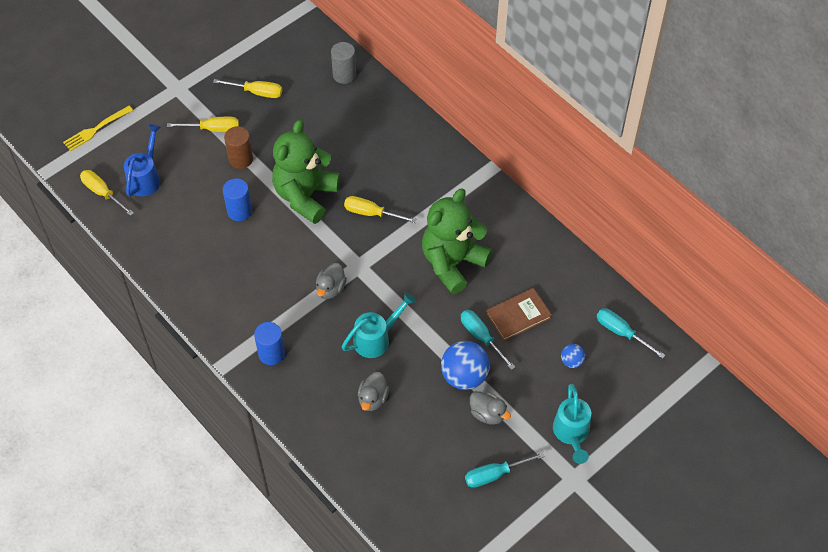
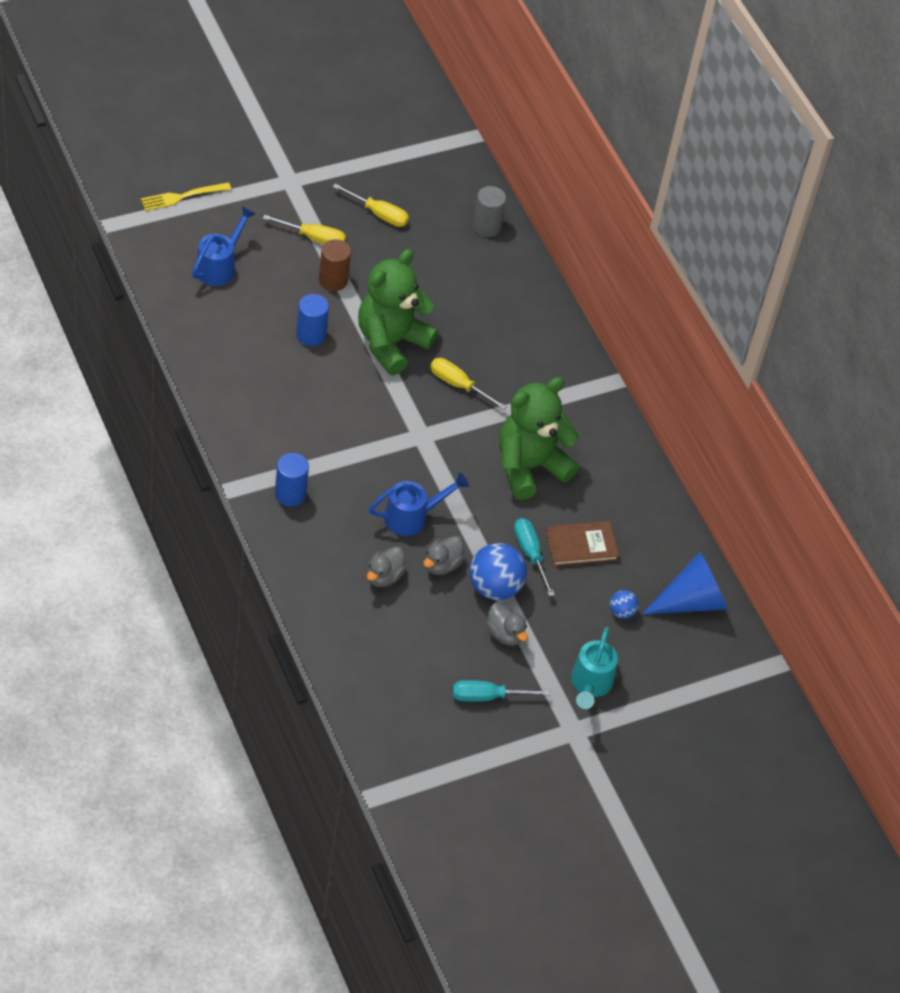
camera: 10 degrees right, 5 degrees down
yellow screwdriver [80,170,134,216] -> none
grey duck [316,263,347,299] -> grey duck moved to [423,536,464,575]
turquoise watering can [342,292,416,358] -> blue watering can [369,472,469,536]
turquoise screwdriver [597,308,665,359] -> blue cone [642,552,727,615]

